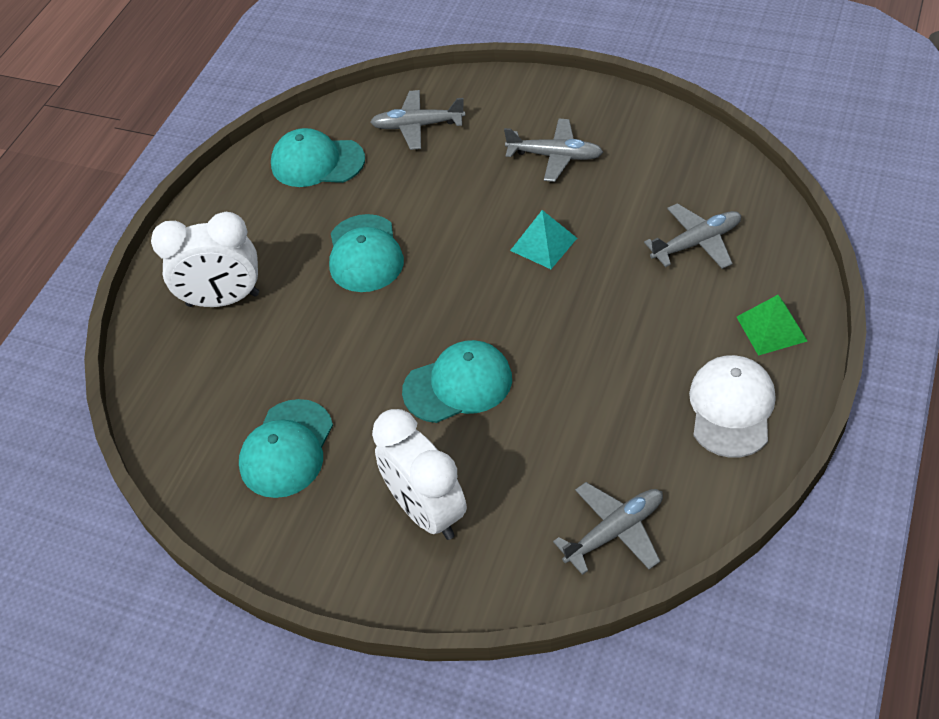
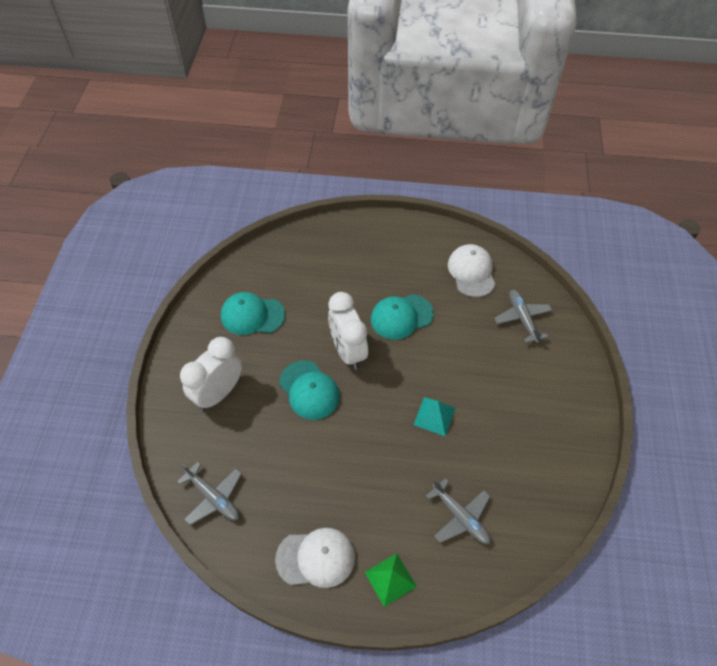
camera: 70 degrees right, 5 degrees up
white clock [151,212,259,307] -> white clock moved to [328,292,368,370]
turquoise cap [271,128,365,187] -> white cap [448,244,495,297]
grey plane [504,119,603,182] -> none

